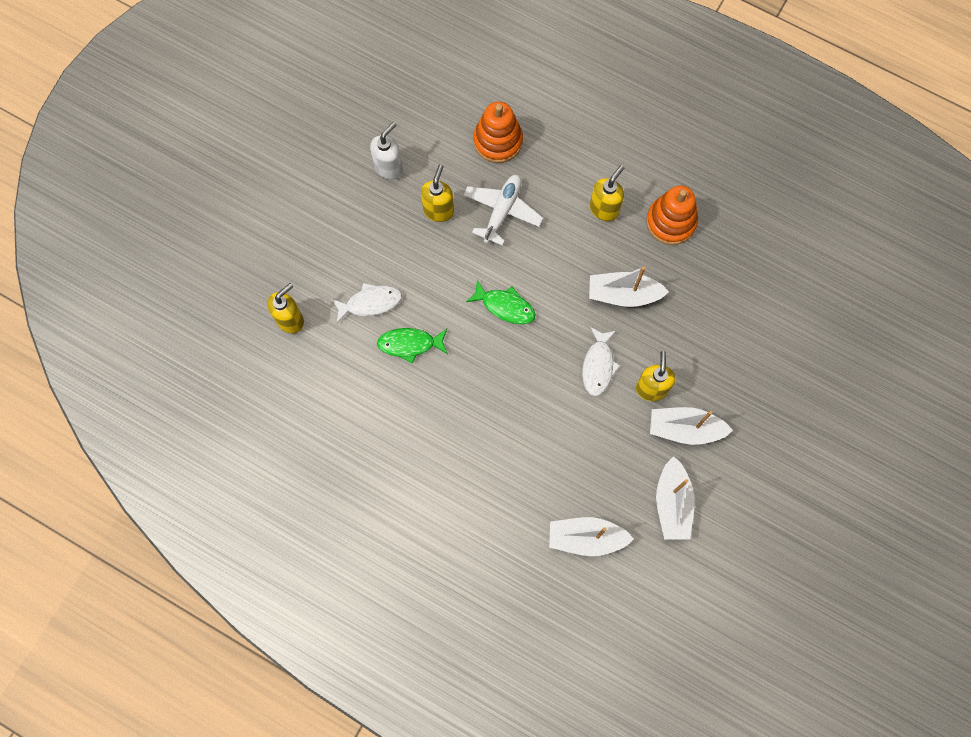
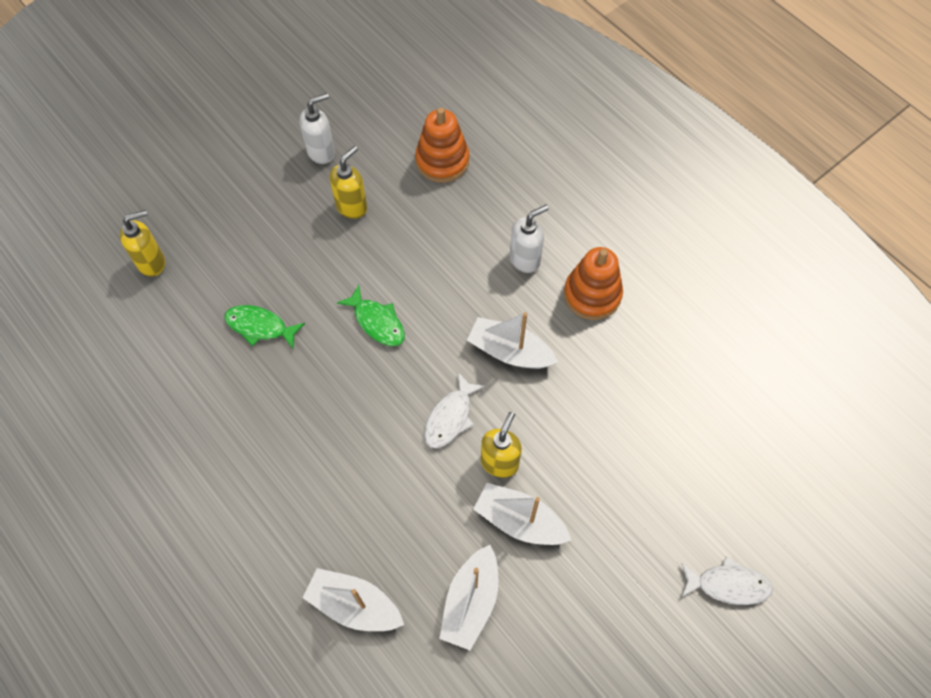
camera: 20 degrees right, 10 degrees down
white fish [331,283,402,323] -> white fish moved to [681,556,773,605]
white plane [463,175,543,246] -> none
yellow soap dispenser [590,165,624,221] -> white soap dispenser [510,204,549,273]

